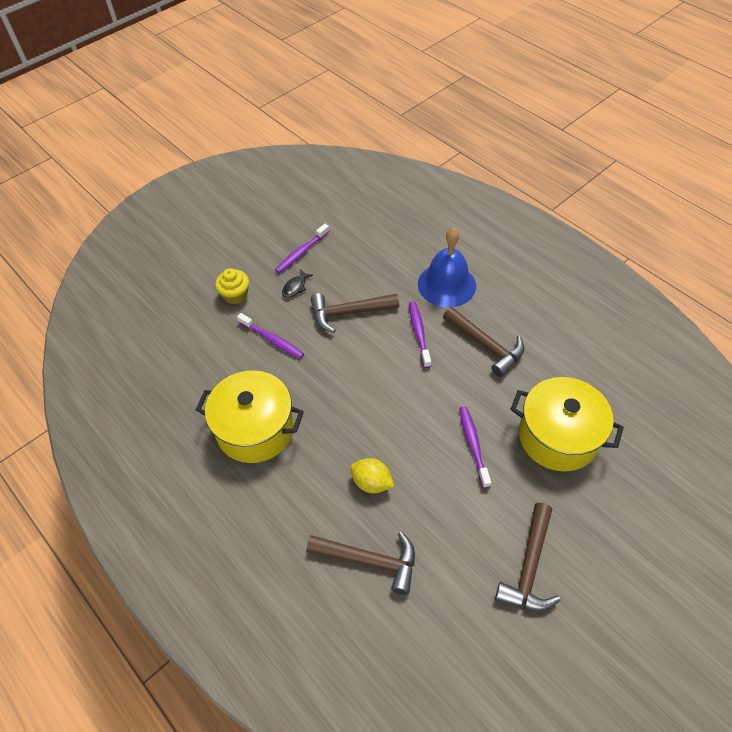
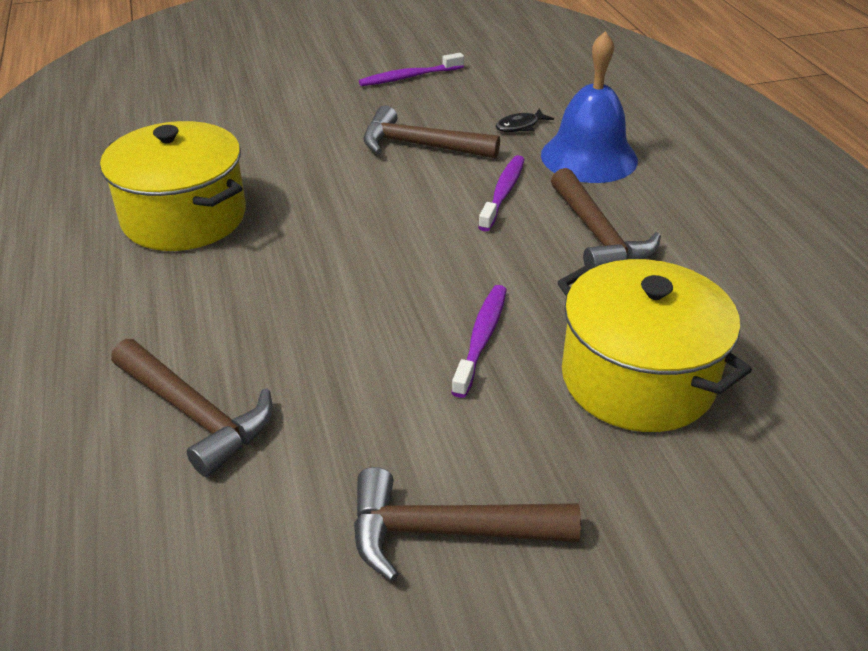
camera: 25 degrees right, 15 degrees down
yellow cupcake [215,268,249,304] -> none
purple toothbrush [237,313,304,359] -> none
black fish [282,269,313,298] -> black fish moved to [495,109,554,132]
yellow lemon [350,458,394,493] -> none
brown hammer [495,503,561,612] -> brown hammer turned 45 degrees clockwise [354,467,581,582]

